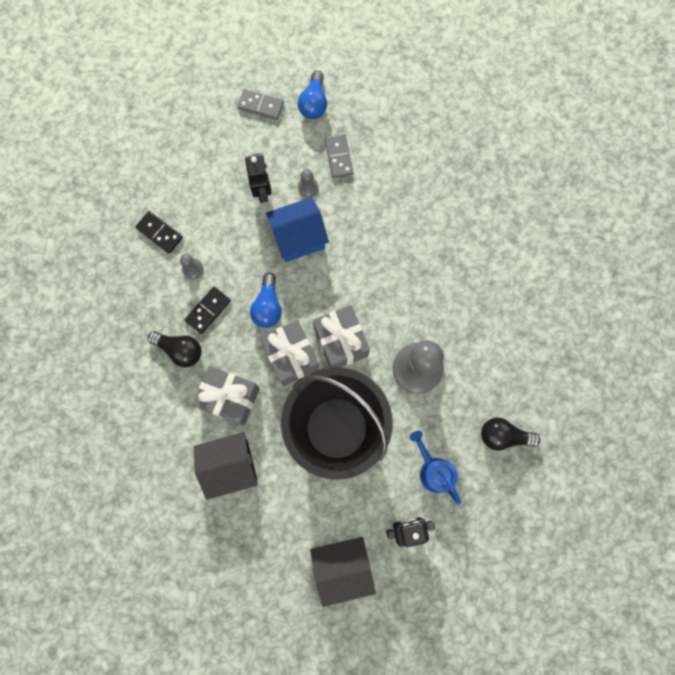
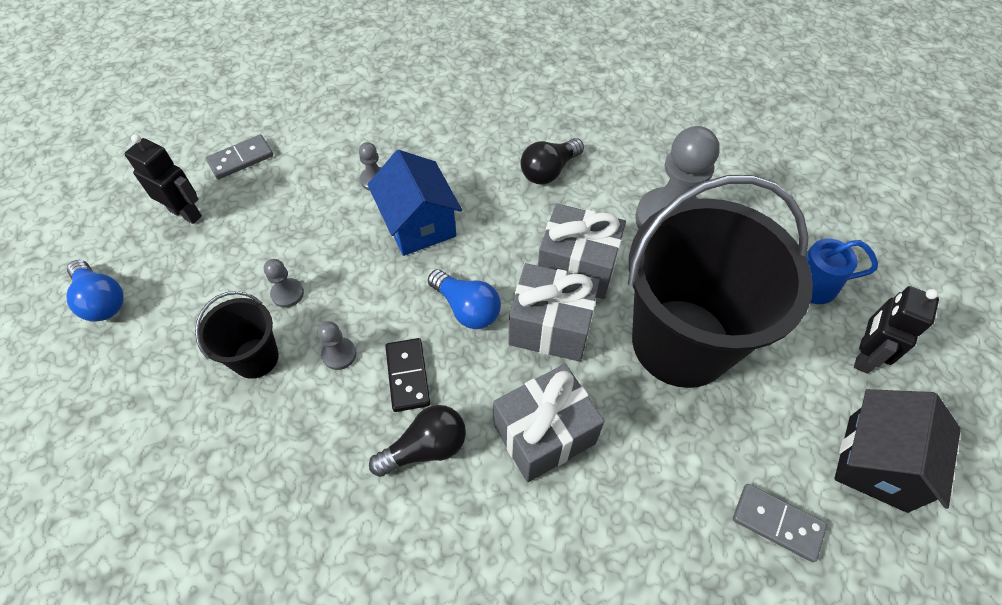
camera: 50 degrees left, 20 degrees down
black domino [135,211,183,253] -> black bucket [195,291,279,379]
black house [194,432,258,500] -> none
black robot [245,153,272,203] -> black robot moved to [125,134,202,224]
blue house [266,197,329,262] -> blue house turned 45 degrees counterclockwise [367,150,462,256]
blue light bulb [298,71,327,119] -> blue light bulb moved to [67,260,124,321]
grey domino [325,134,353,178] -> grey domino moved to [733,484,827,562]
black light bulb [481,417,540,451] -> black light bulb moved to [520,138,584,184]
none -> grey pawn [264,259,304,308]

